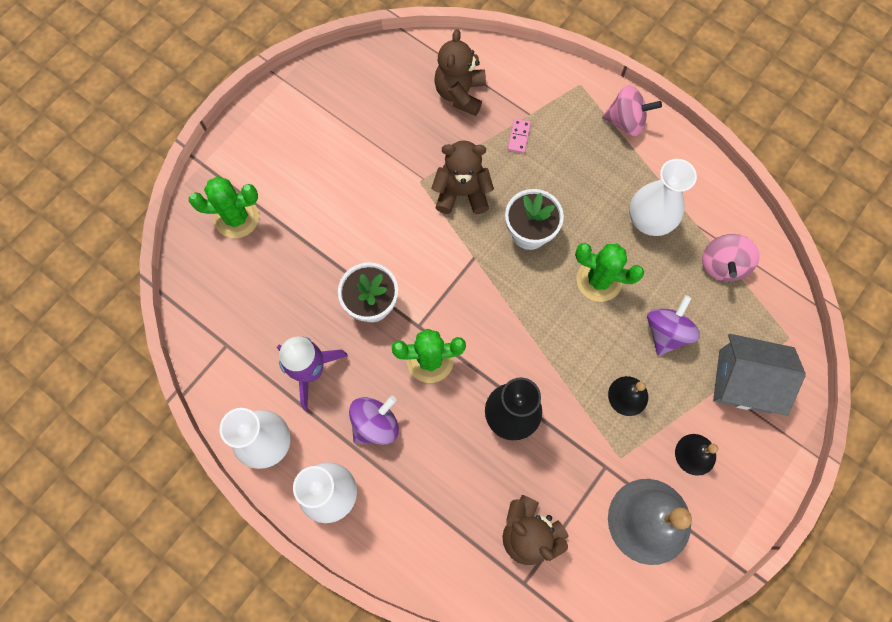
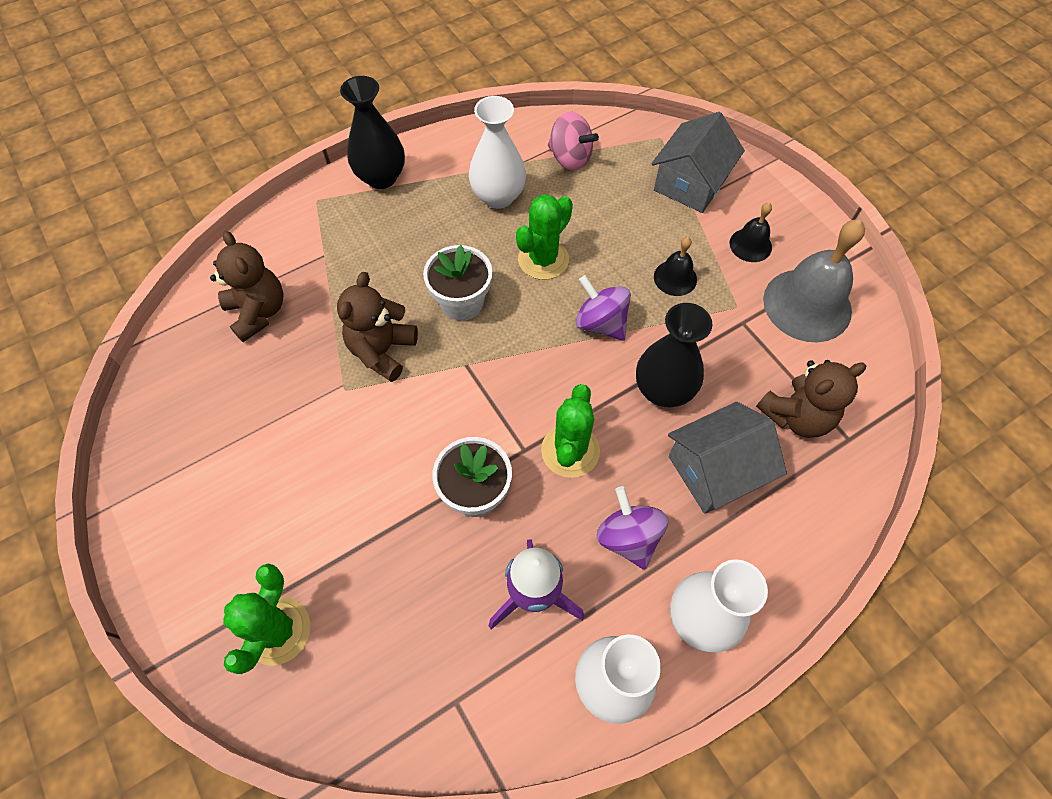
camera: 70 degrees left, 10 degrees down
brown teddy bear [434,29,486,116] -> brown teddy bear turned 150 degrees counterclockwise [210,231,284,342]
pink domino [508,119,531,153] -> none
pink spinning top [602,85,662,136] -> black vase [340,76,405,189]
purple spinning top [647,295,700,356] -> purple spinning top moved to [575,275,631,341]
none -> grey house [668,402,787,514]

